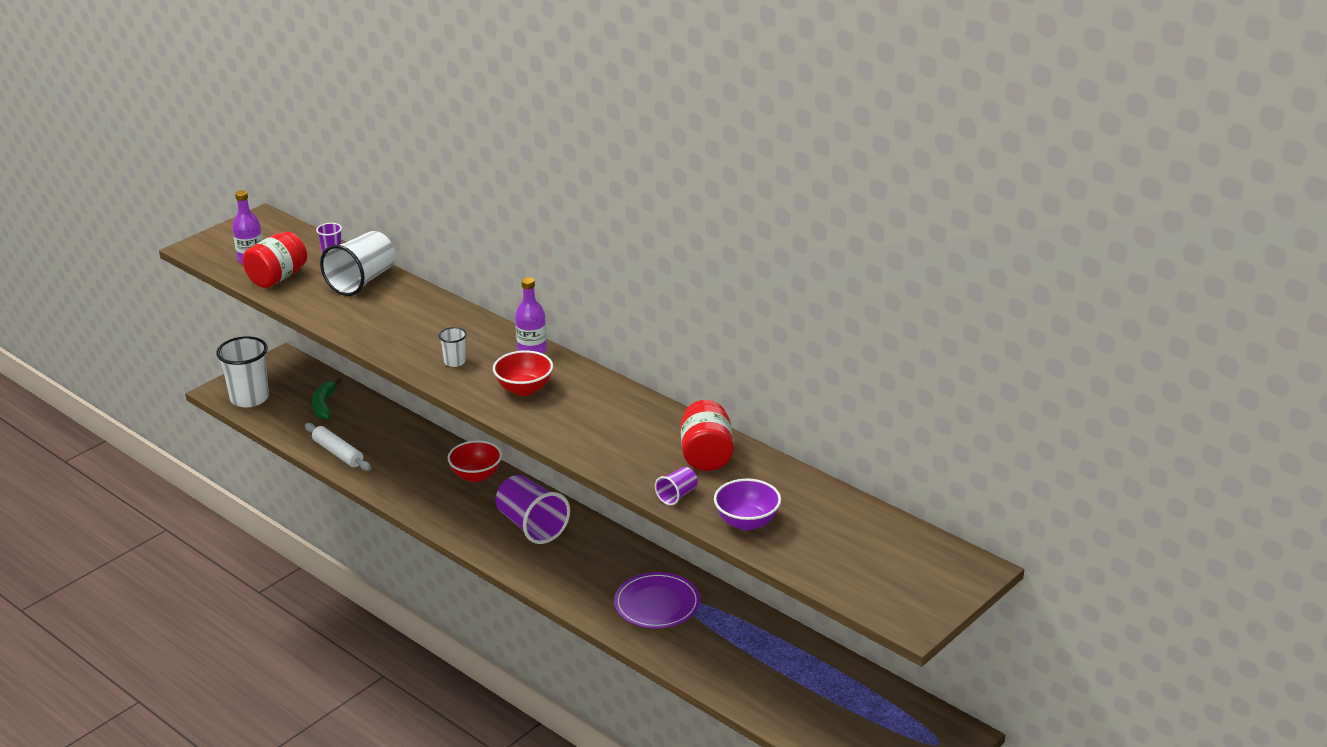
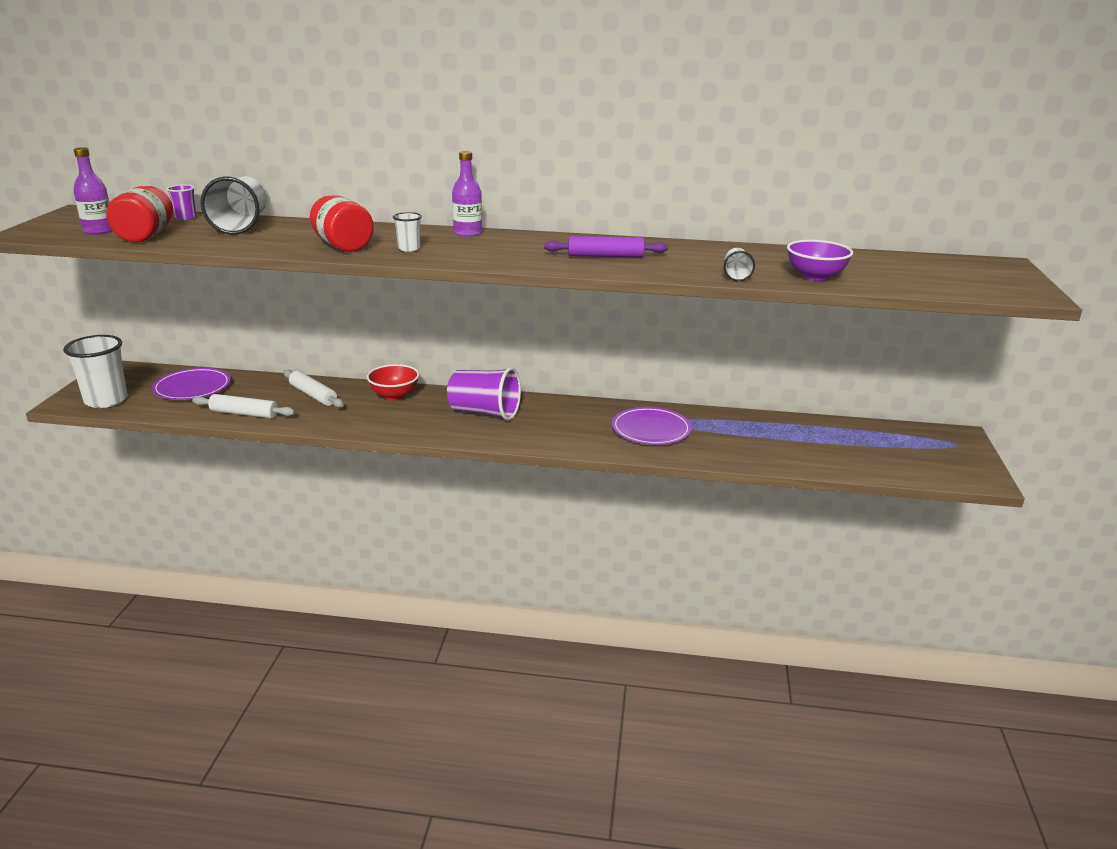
camera: 35 degrees left, 5 degrees down
green banana [312,378,342,420] -> purple plate [152,368,231,400]
red bowl [493,350,553,396] -> none
purple cup [655,467,698,505] -> white cup [724,248,755,281]
red jar [681,400,734,471] -> red jar moved to [310,195,374,252]
none -> white rolling pin [283,369,344,408]
none -> purple rolling pin [544,236,668,257]

